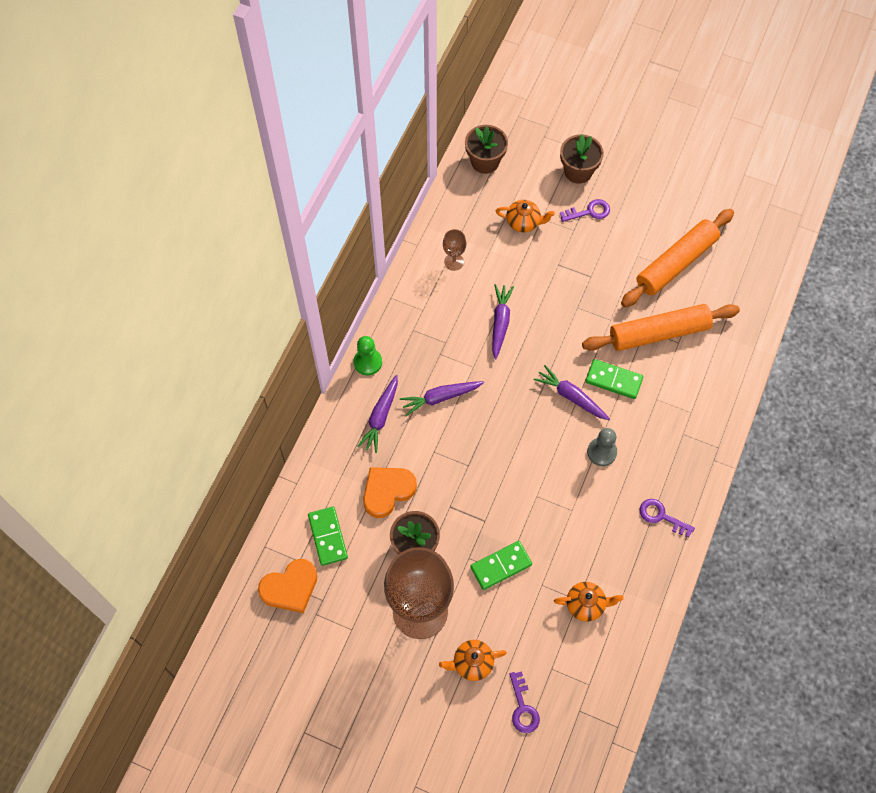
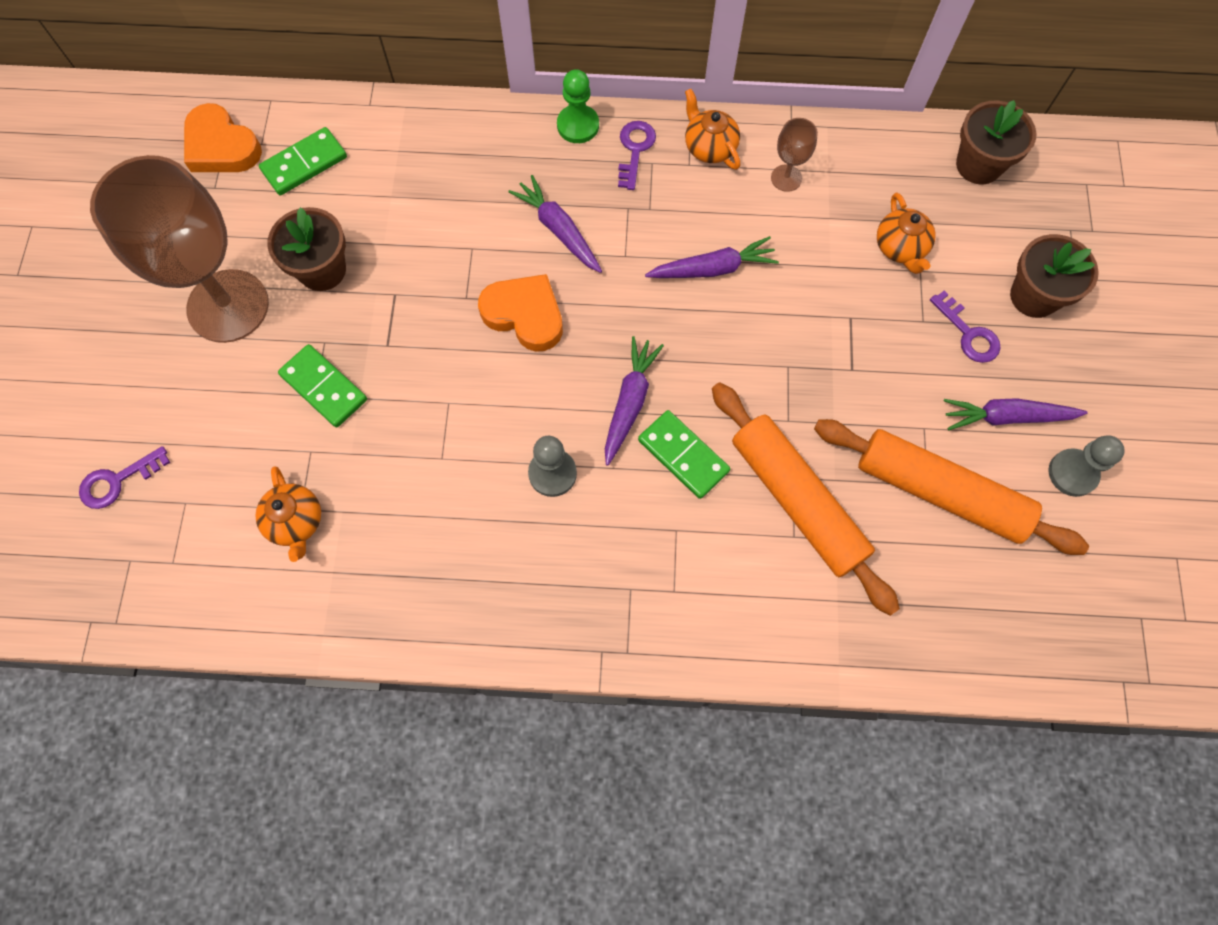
camera: 70 degrees right, 5 degrees up
purple carrot [357,375,398,453] -> purple carrot moved to [944,398,1087,430]
orange heart [363,467,417,518] -> orange heart moved to [478,274,563,352]
orange teapot [439,640,507,681] -> orange teapot moved to [685,89,740,170]
green domino [586,359,643,399] -> green domino turned 45 degrees counterclockwise [638,410,730,499]
purple key [639,499,695,538] -> purple key moved to [618,121,656,190]
none -> grey pawn [1049,435,1125,497]

